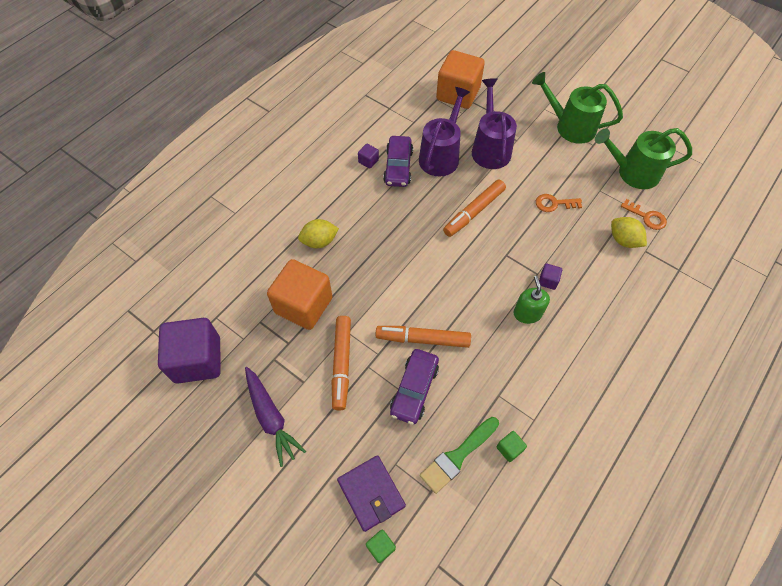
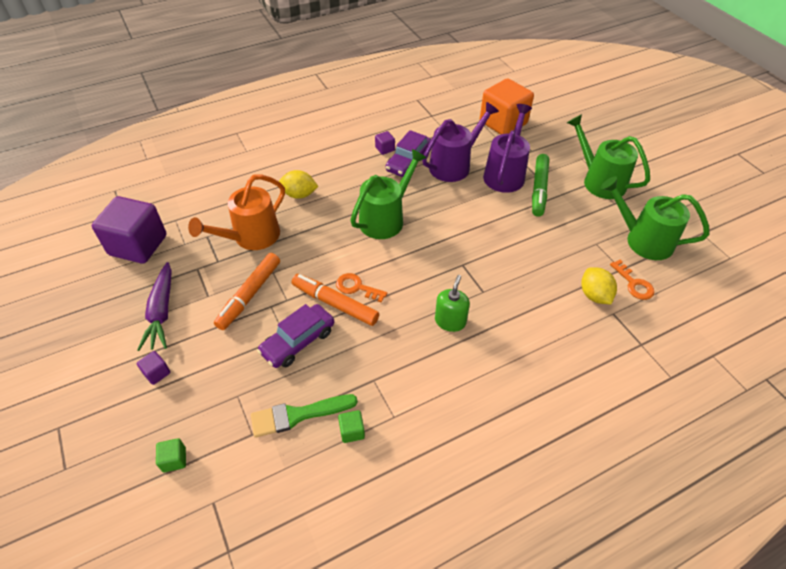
camera: 25 degrees right, 10 degrees down
orange cube [267,259,332,330] -> orange watering can [188,174,285,250]
purple wallet [337,455,406,532] -> none
orange marker [443,180,506,237] -> none
orange key [536,194,582,212] -> orange key moved to [336,273,387,303]
purple cube [539,264,562,290] -> purple cube moved to [137,351,171,385]
none -> green watering can [350,149,427,239]
none -> green marker [532,154,549,217]

